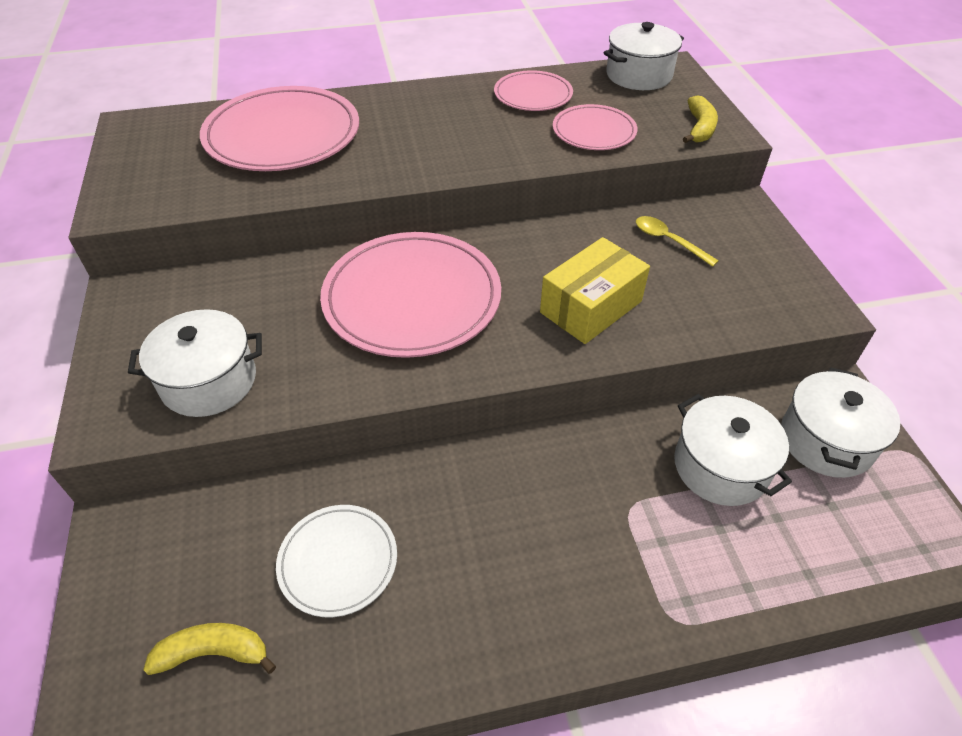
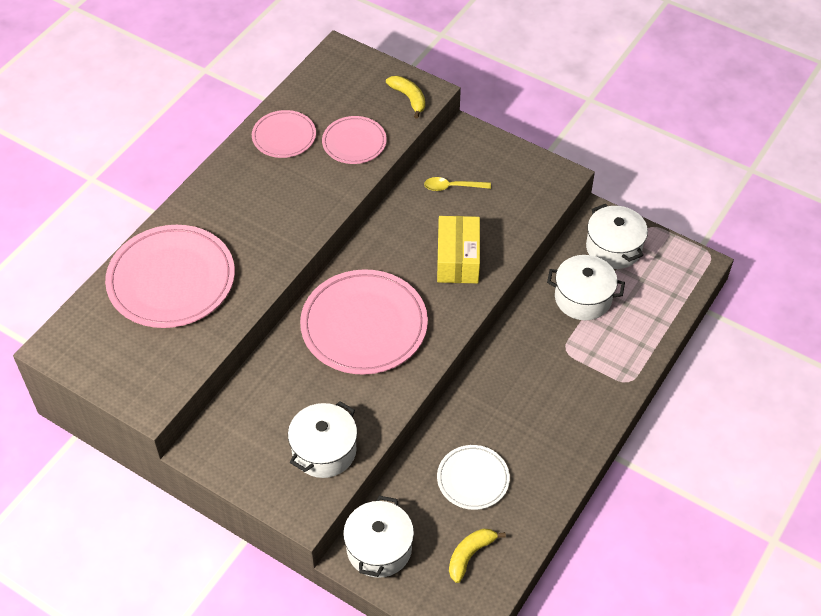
camera: 45 degrees left, 5 degrees up
white pot [604,22,684,90] -> white pot moved to [343,496,414,578]

